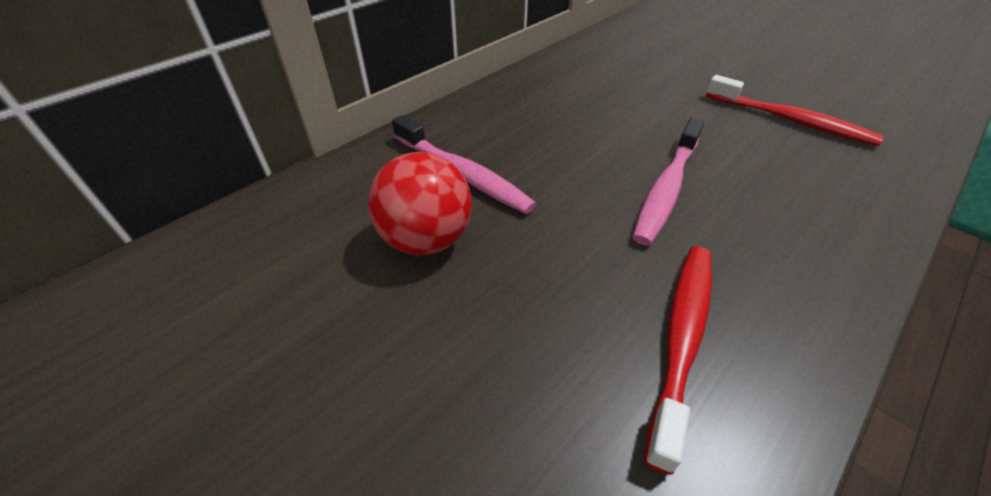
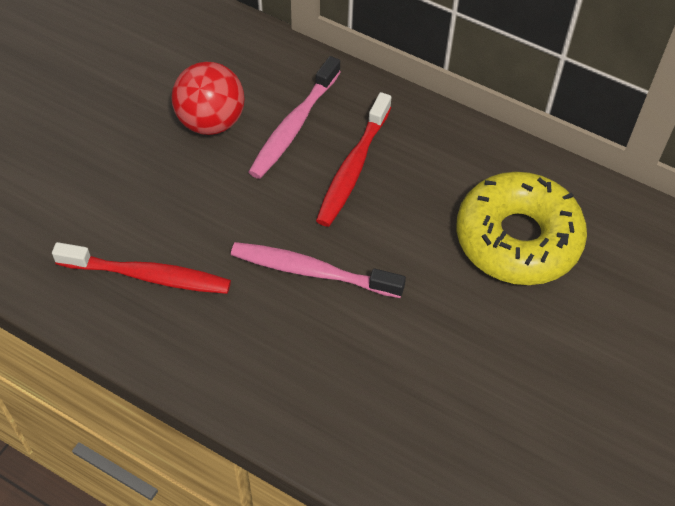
camera: 75 degrees right, 10 degrees up
red toothbrush [706,75,884,146] -> red toothbrush moved to [316,92,391,227]
none -> yellow donut [456,172,587,285]

